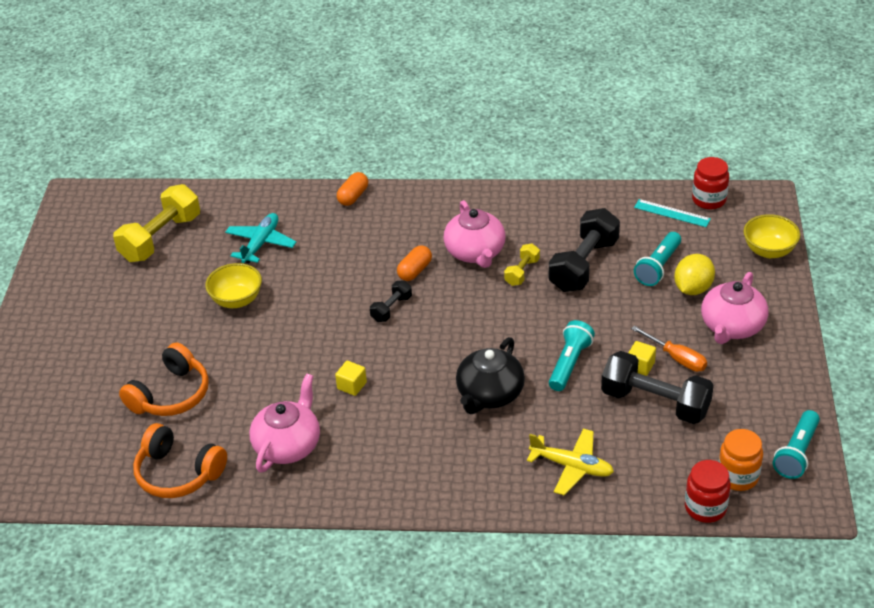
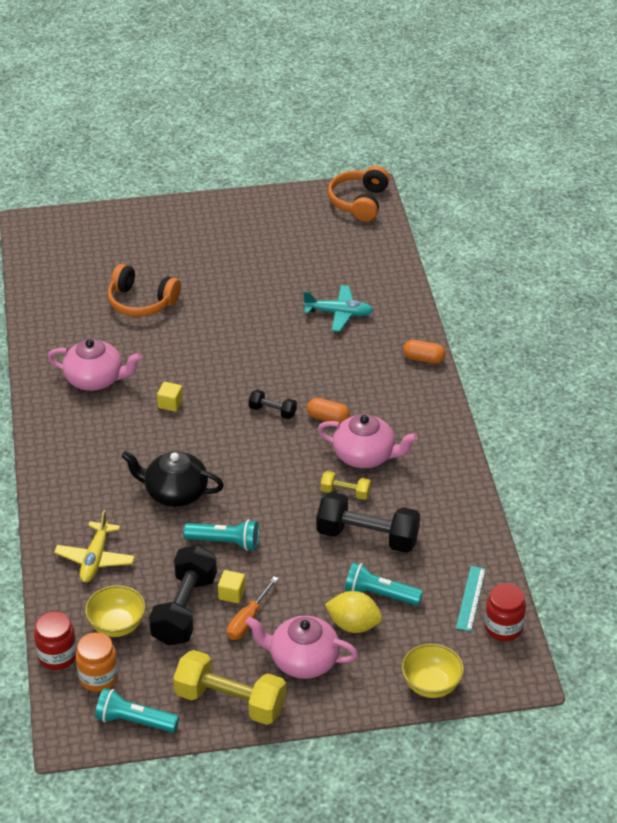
camera: 75 degrees right, 0 degrees up
yellow dumbbell [113,184,200,262] -> yellow dumbbell moved to [173,650,286,725]
orange headphones [133,423,227,498] -> orange headphones moved to [328,166,390,221]
yellow bowl [205,263,262,308] -> yellow bowl moved to [85,585,146,637]
pink teapot [443,200,506,268] -> pink teapot turned 135 degrees counterclockwise [317,414,418,468]

